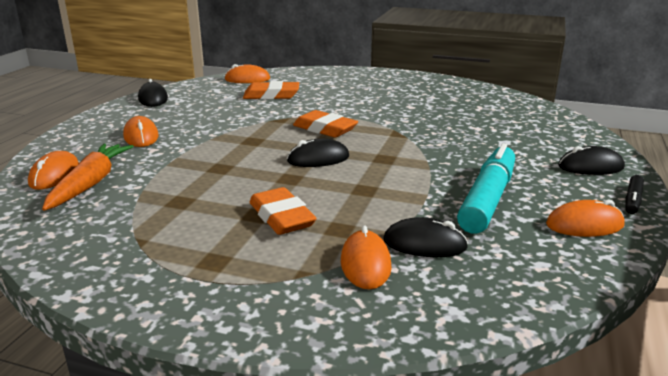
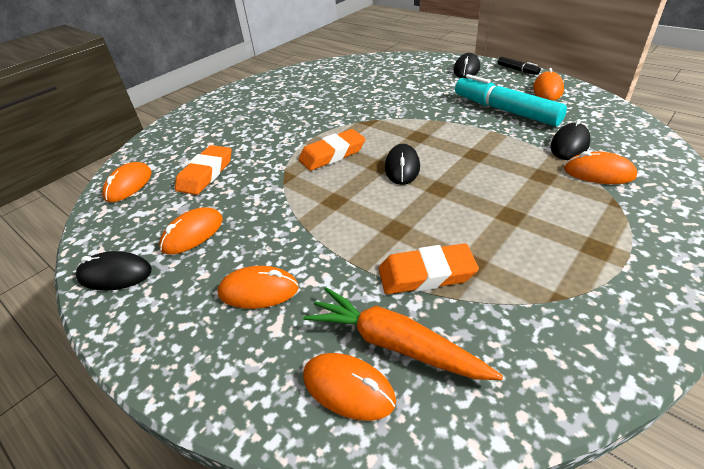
camera: 65 degrees left, 15 degrees up
orange eraser [250,187,316,235] -> orange eraser moved to [379,243,479,294]
none -> orange mouse [159,207,223,254]

